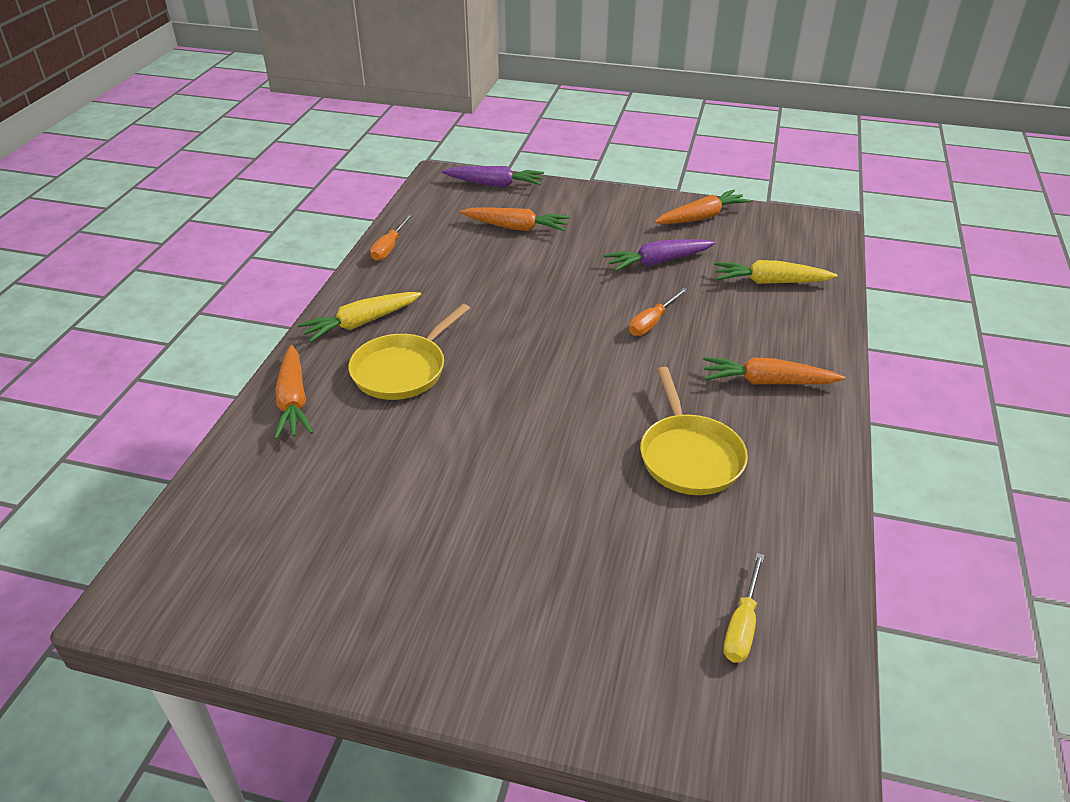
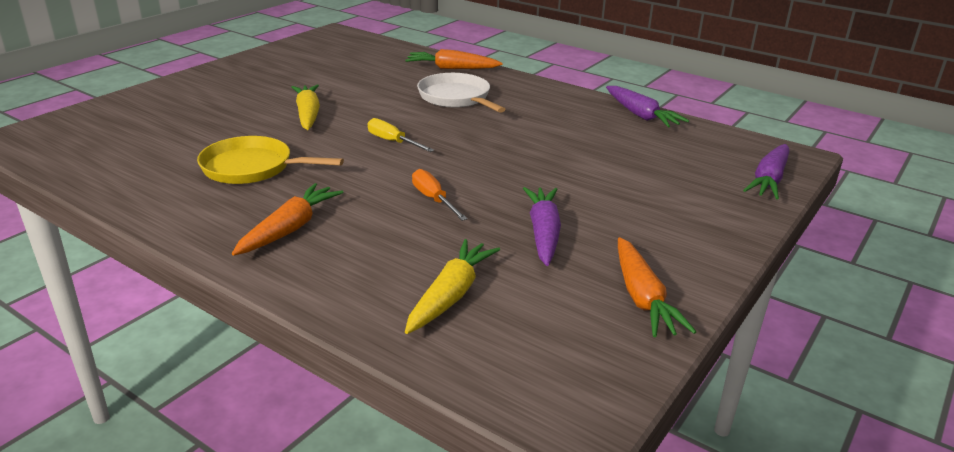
camera: 110 degrees right, 10 degrees down
yellow carrot [298,292,421,342] -> yellow carrot moved to [292,85,320,130]
yellow pan [348,304,470,400] -> white pan [417,73,505,113]
orange screwdriver [370,214,413,261] -> purple carrot [606,86,689,127]
orange carrot [460,207,570,231] -> none
yellow screwdriver [723,553,764,663] -> yellow screwdriver moved to [367,118,434,152]

